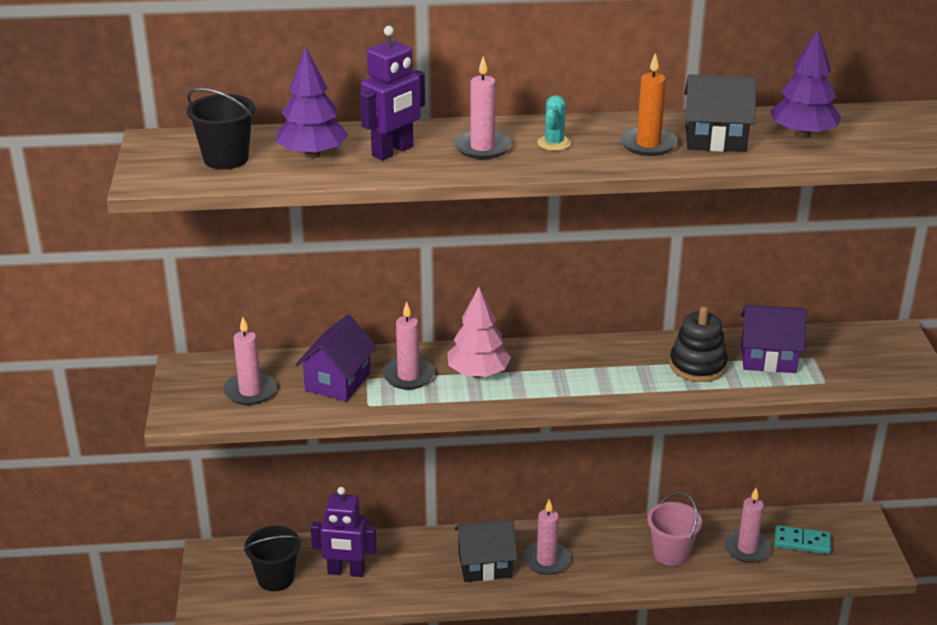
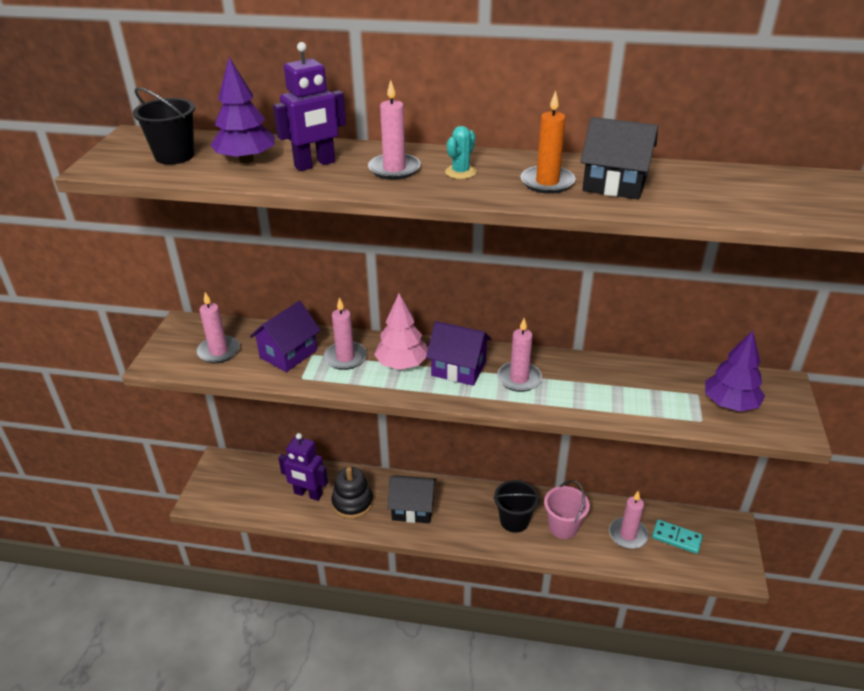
camera: 15 degrees right, 5 degrees up
black bucket [244,526,301,591] -> black bucket moved to [493,480,540,533]
pink candle [523,499,571,575] -> pink candle moved to [497,318,542,392]
black stacking toy [669,306,728,382] -> black stacking toy moved to [331,467,373,519]
purple house [740,305,806,373] -> purple house moved to [426,321,492,386]
purple tree [770,29,841,139] -> purple tree moved to [705,331,765,412]

